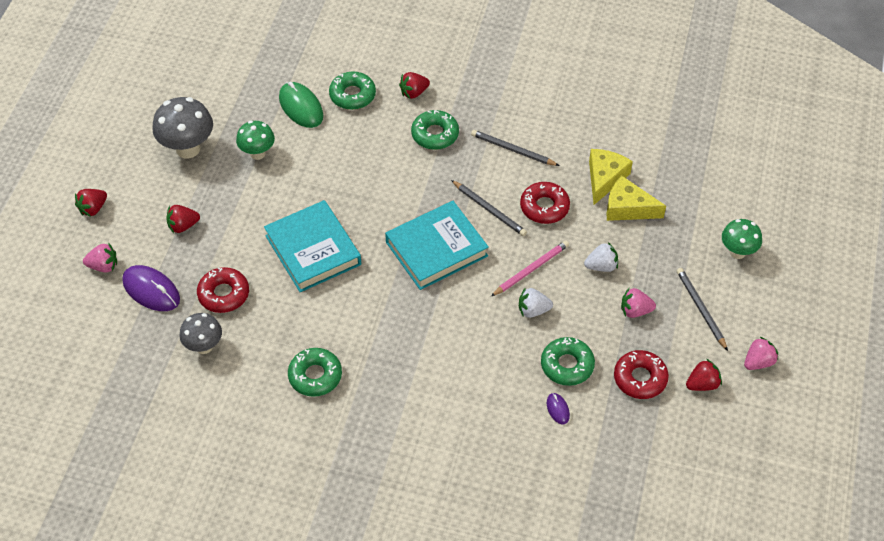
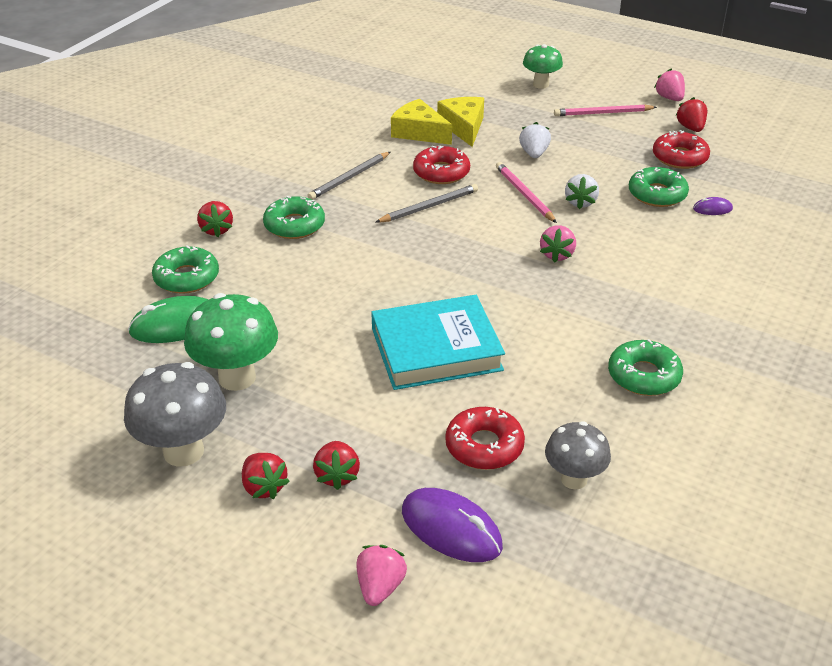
camera: 75 degrees left, 15 degrees down
red strawberry [75,189,107,217] -> red strawberry moved to [242,453,290,499]
purple mouse [122,265,180,311] -> purple mouse turned 75 degrees clockwise [402,488,503,562]
green mushroom [236,121,275,160] -> green mushroom [184,293,278,391], size x1.57
turquoise book [385,201,489,290] -> none
yellow cheese [606,175,666,221] -> yellow cheese turned 135 degrees clockwise [437,97,484,147]
pink strawberry [621,288,656,318] -> pink strawberry moved to [540,225,576,263]
grey pencil [677,268,728,351] -> pink pencil [554,104,657,116]

